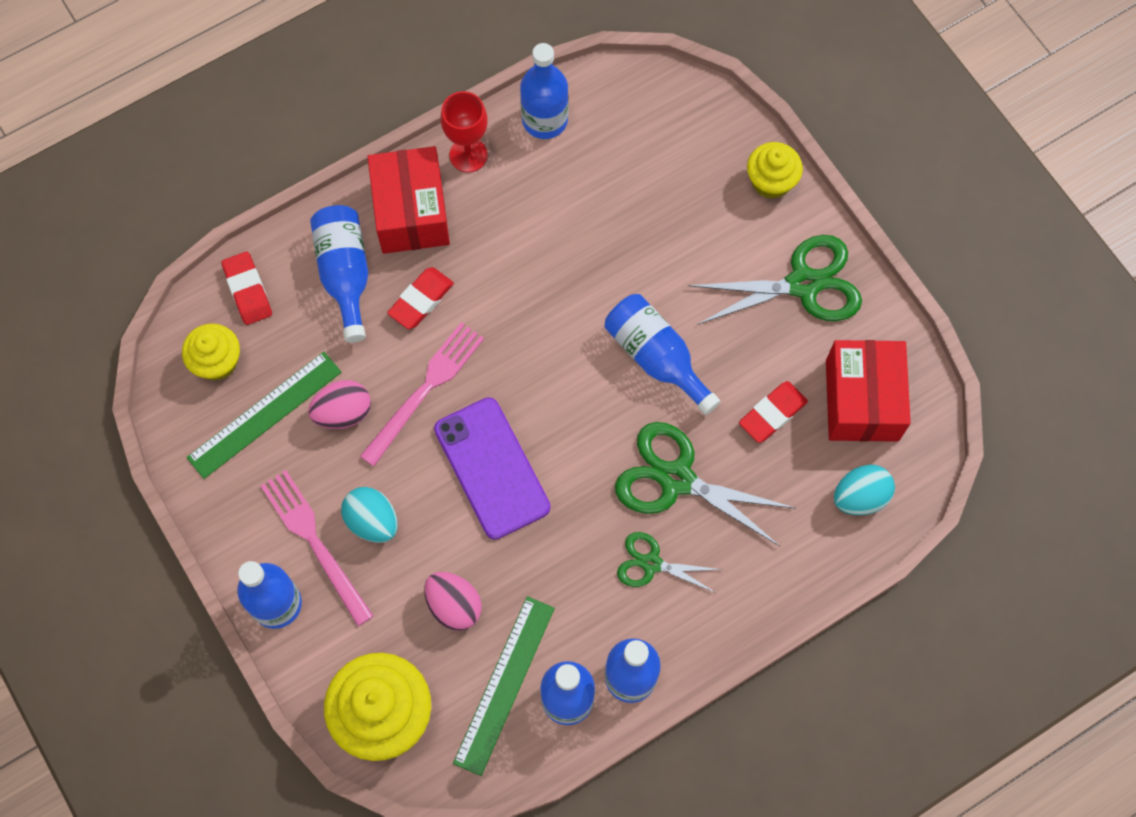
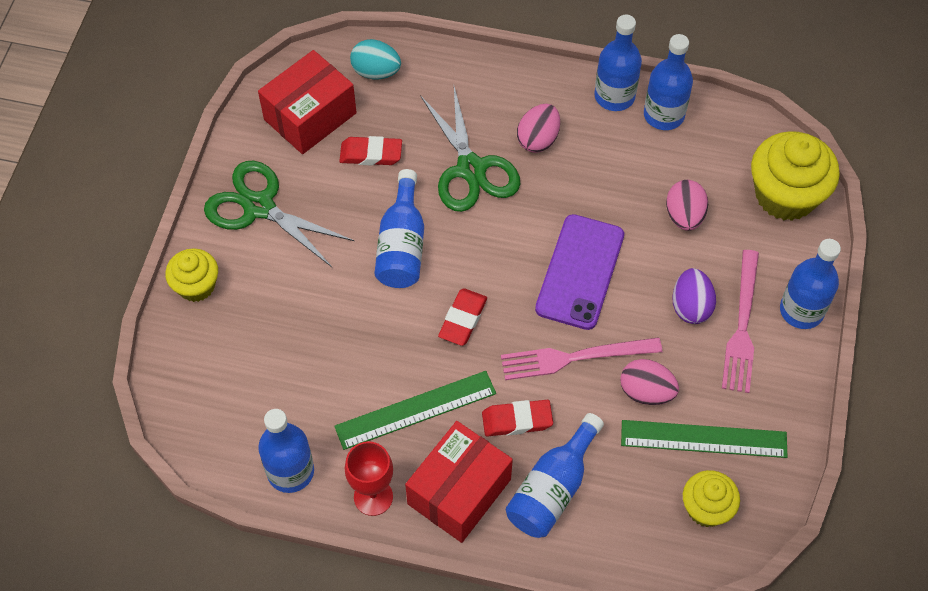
camera: 135 degrees left, 10 degrees down
red eraser [221,252,272,325] -> red eraser moved to [438,288,487,346]
turquoise egg [341,487,398,543] -> purple egg [672,268,716,324]
green ruler [453,596,555,776] -> green ruler moved to [334,371,496,450]
green scissors [617,532,722,593] -> pink egg [517,104,560,153]

